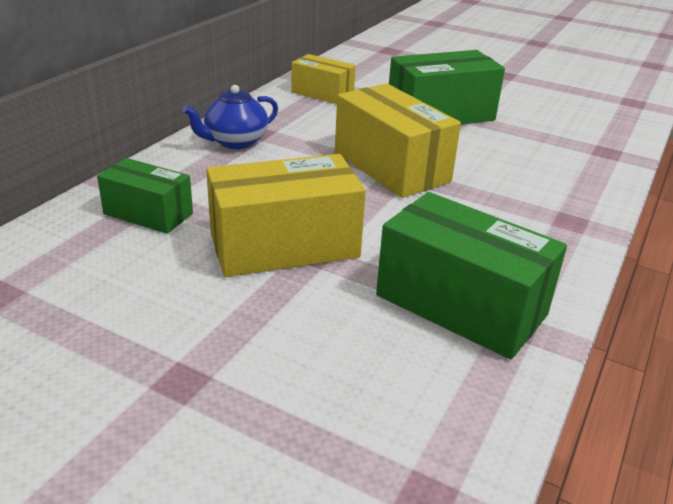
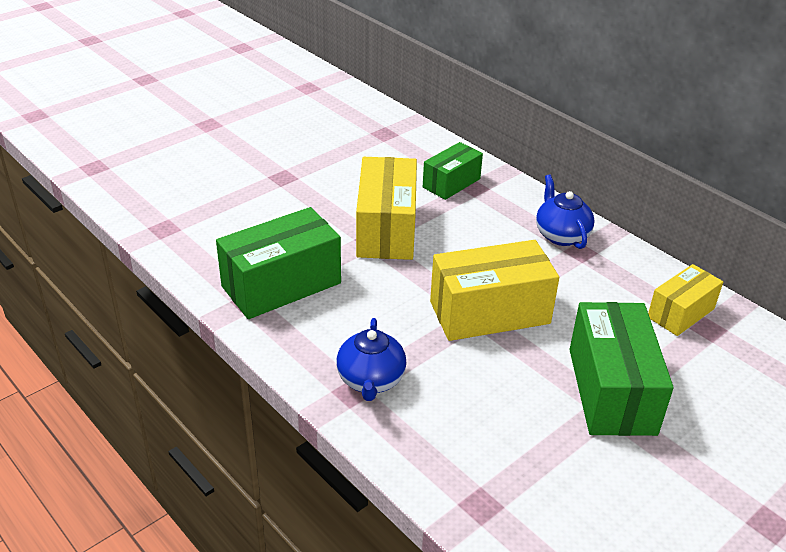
camera: 110 degrees right, 5 degrees up
none -> blue teapot [336,318,407,401]

